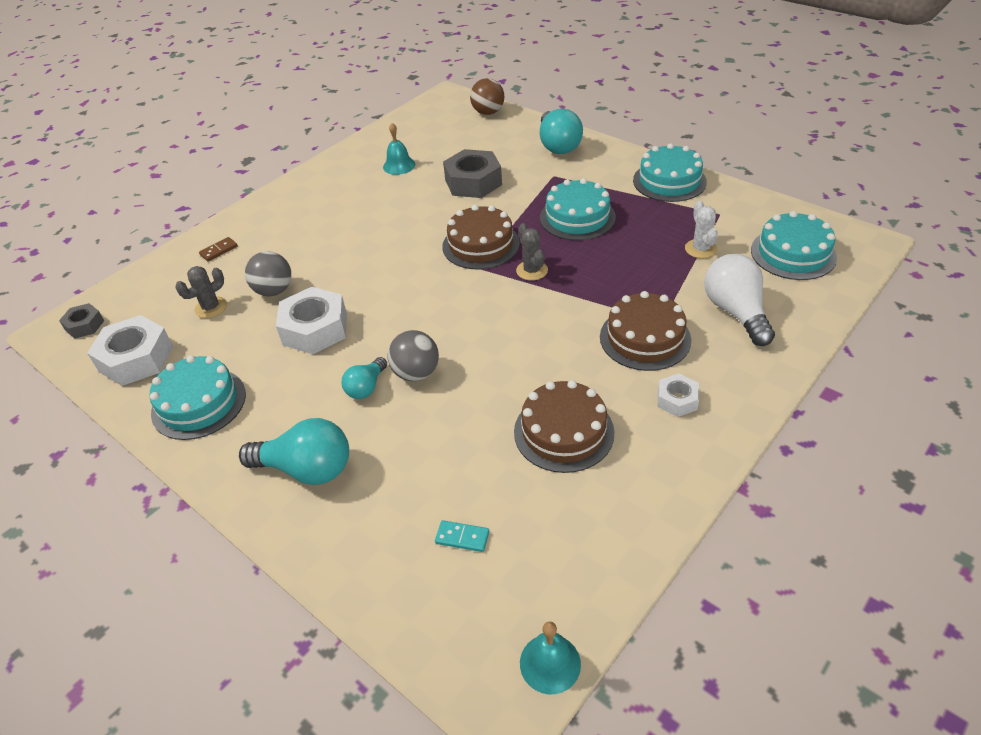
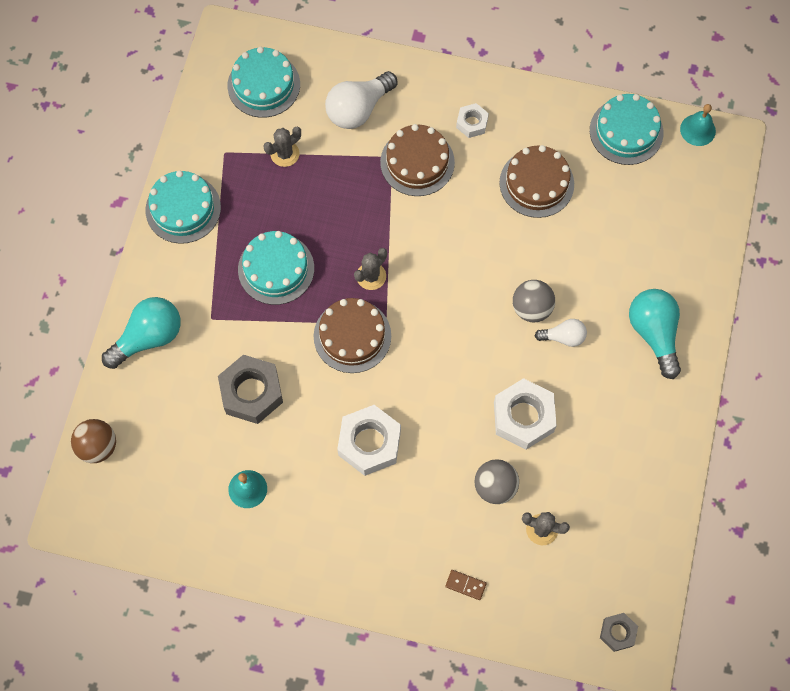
camera: 120 degrees left, 25 degrees up
white nut [87,315,173,386] -> white nut moved to [337,405,401,476]
turquoise cake [149,355,246,440] -> turquoise cake moved to [590,94,663,165]
turquoise light bulb [342,357,387,399] -> white light bulb [535,319,587,347]
turquoise domino [435,520,489,552] -> none
white cactus [685,201,718,259] -> grey cactus [264,127,301,167]

